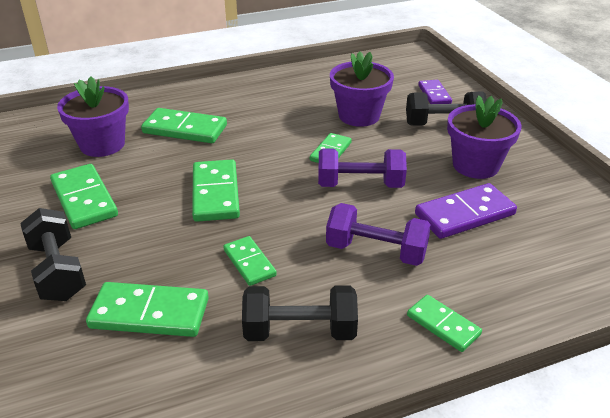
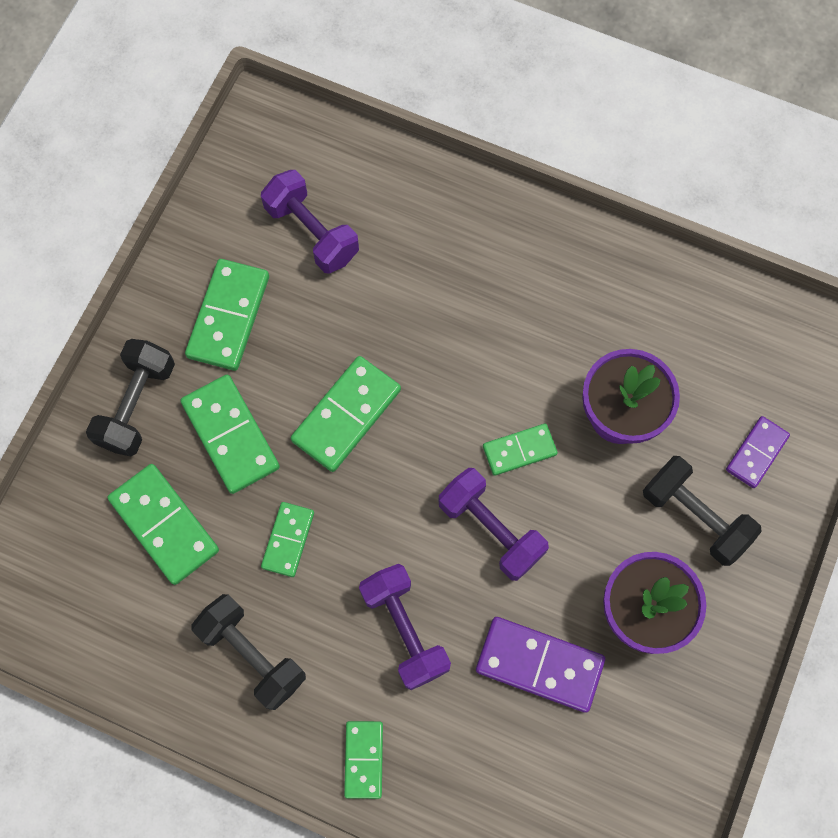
camera: 45 degrees right, 35 degrees up
purple flower pot [57,76,129,157] -> purple dumbbell [261,170,359,273]
green domino [141,108,227,143] -> green domino moved to [180,375,280,494]

